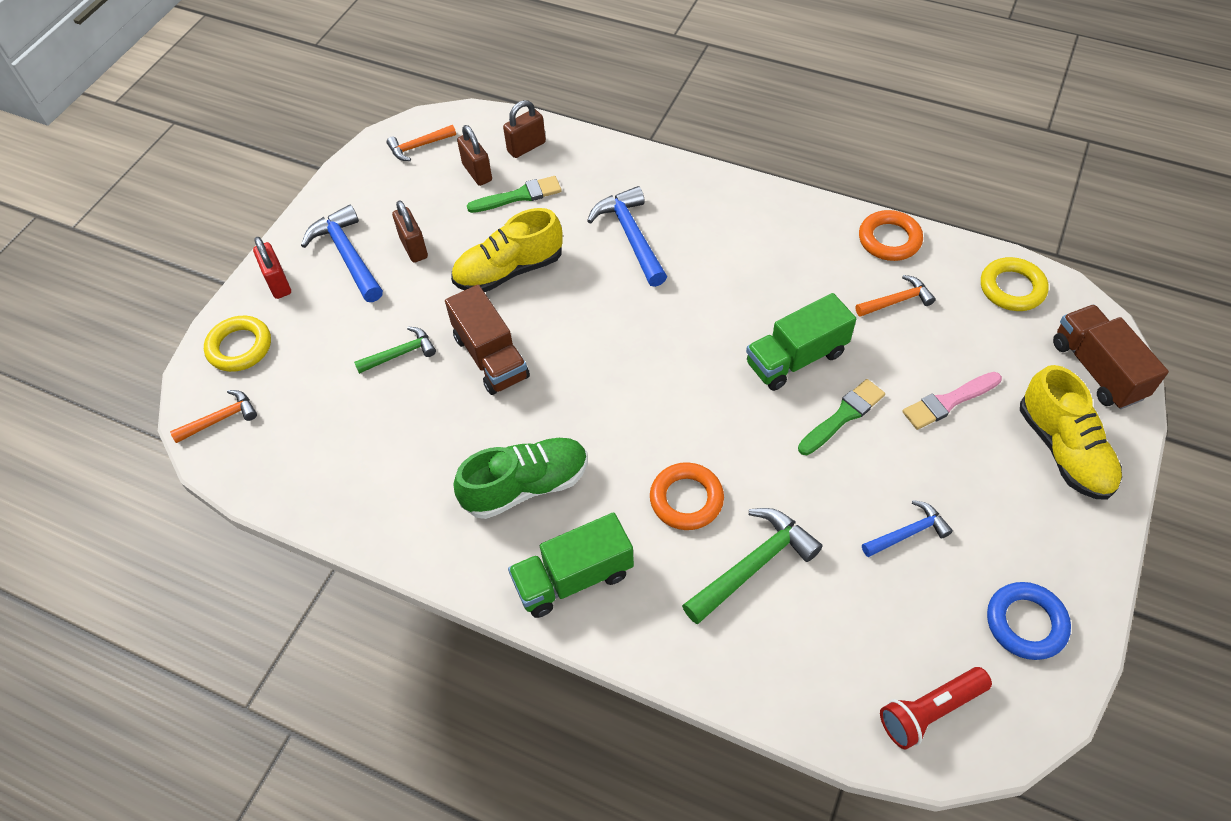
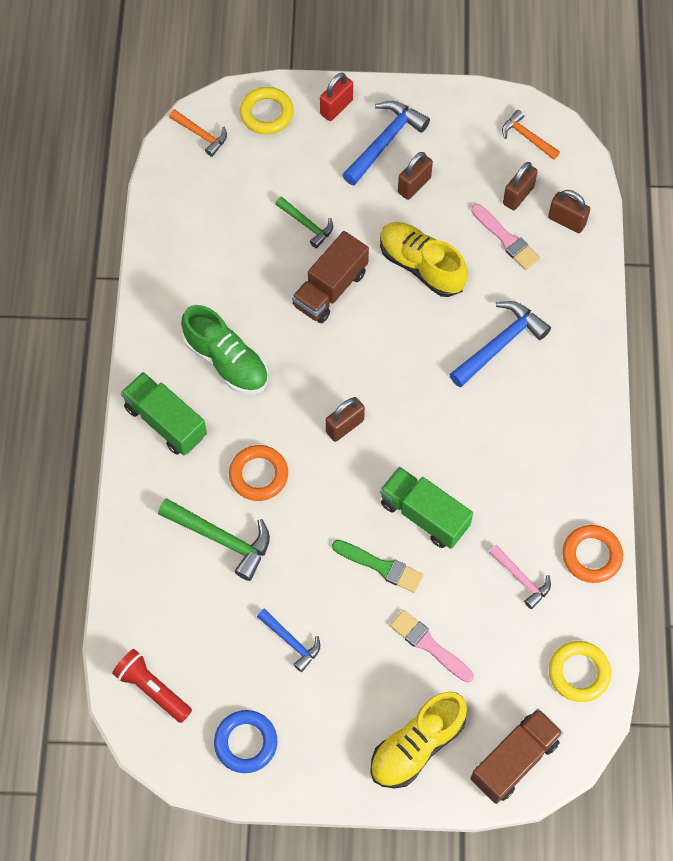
camera: 65 degrees right, 10 degrees up
green brush [467,176,562,213] -> pink brush [471,204,540,270]
orange hammer [856,275,936,317] -> pink hammer [489,545,551,609]
none -> brown padlock [326,397,365,442]

